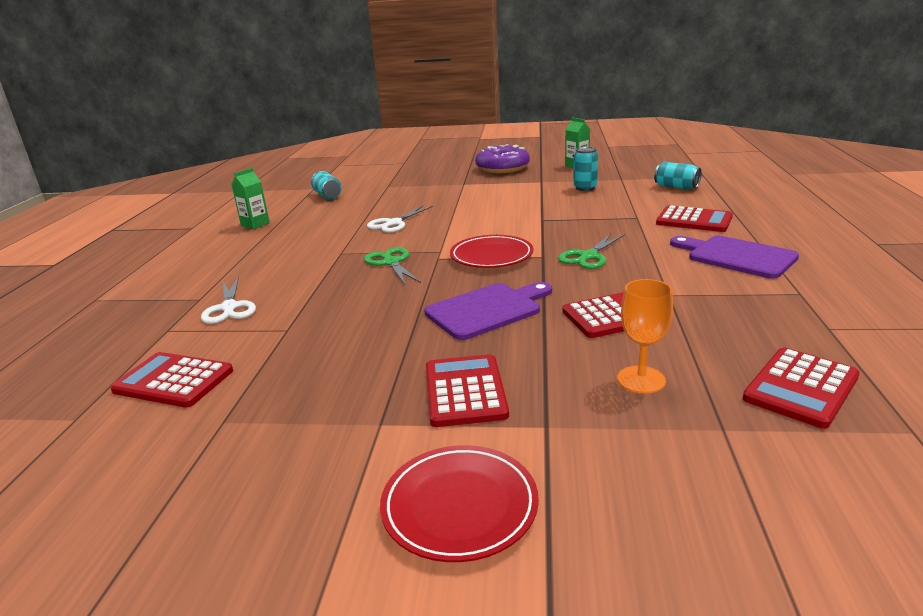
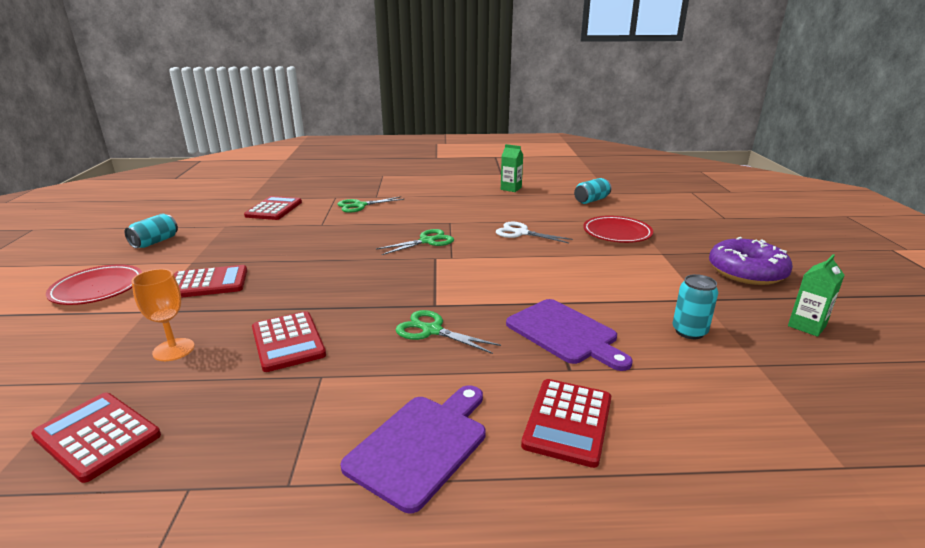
camera: 80 degrees right, 0 degrees up
white scissors [201,277,256,324] -> green scissors [337,196,405,213]
purple cutting board [424,282,552,340] -> purple cutting board moved to [506,299,633,371]
red plate [450,235,533,268] -> red plate moved to [583,216,653,243]
turquoise can [654,162,702,190] -> turquoise can moved to [125,213,178,248]

